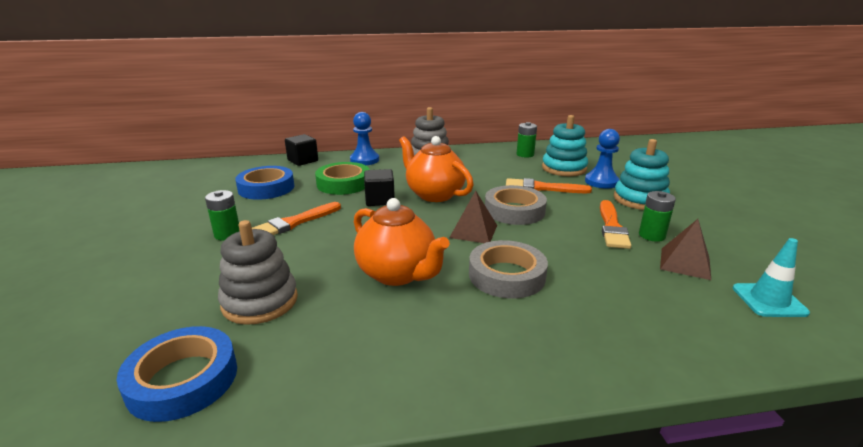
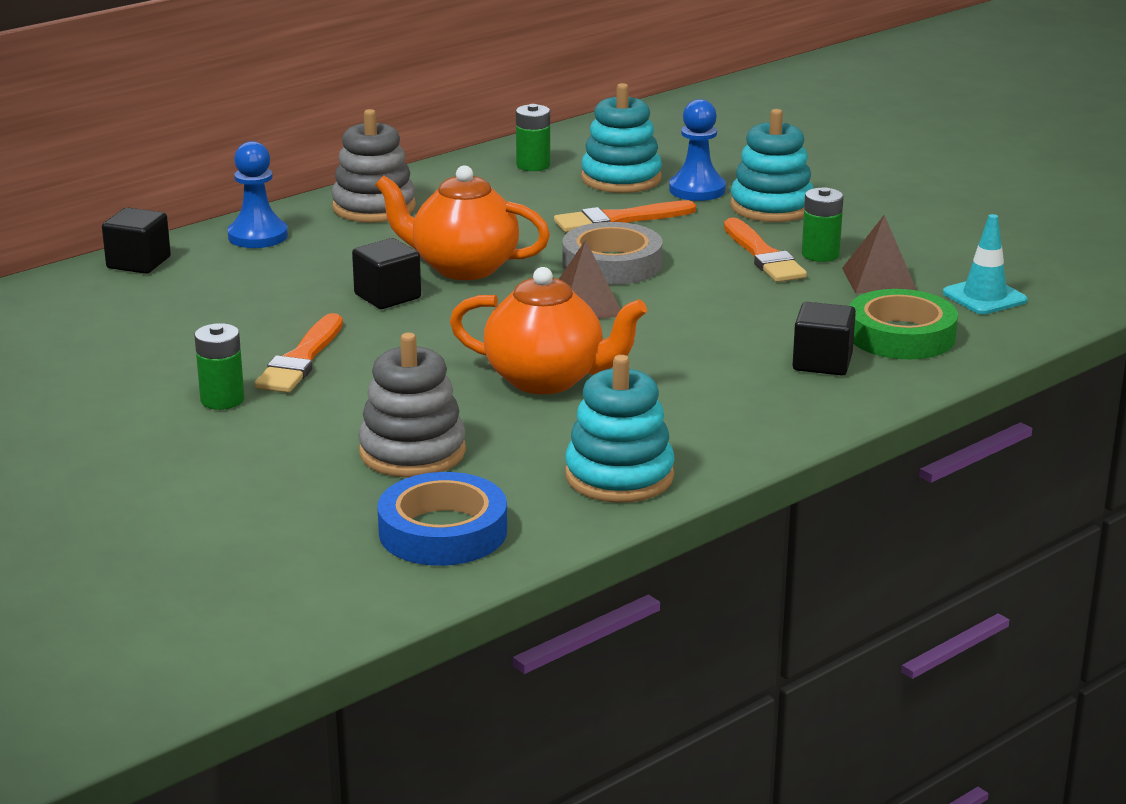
camera: 30 degrees left, 0 degrees up
blue tape [235,166,295,200] -> none
green tape [315,162,370,195] -> green tape moved to [850,289,958,359]
grey tape [469,240,548,298] -> none
none -> turquoise stacking toy [565,355,674,503]
none -> black cube [792,302,856,376]

